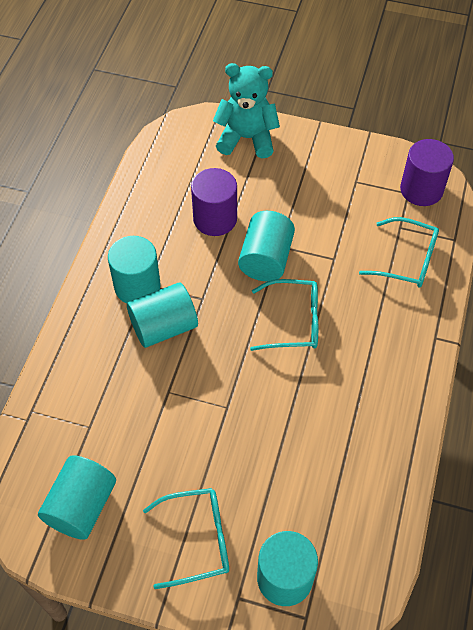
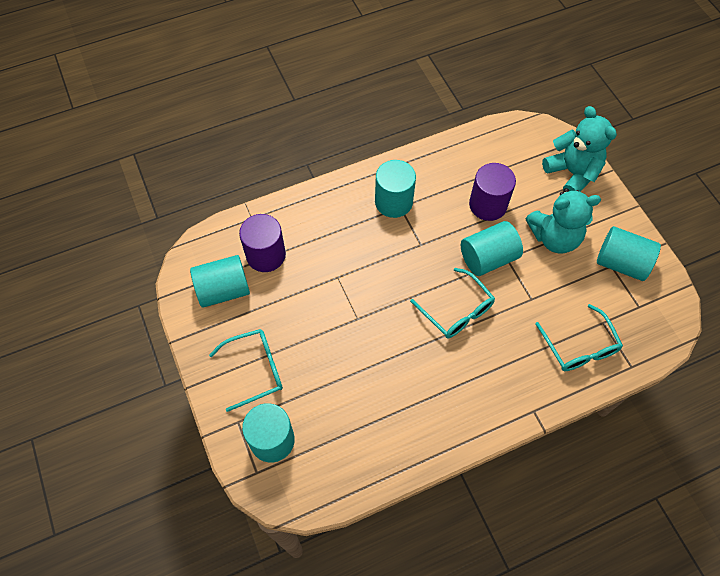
camera: 50 degrees right, 5 degrees up
turquoise cylinder [127,283,198,348] -> turquoise cylinder moved to [597,226,661,281]
turquoise glasses [143,488,229,589] -> turquoise glasses turned 60 degrees counterclockwise [209,329,283,412]
purple cylinder [400,139,454,206] -> purple cylinder moved to [239,214,286,272]
none -> turquoise teddy bear [525,188,601,253]

